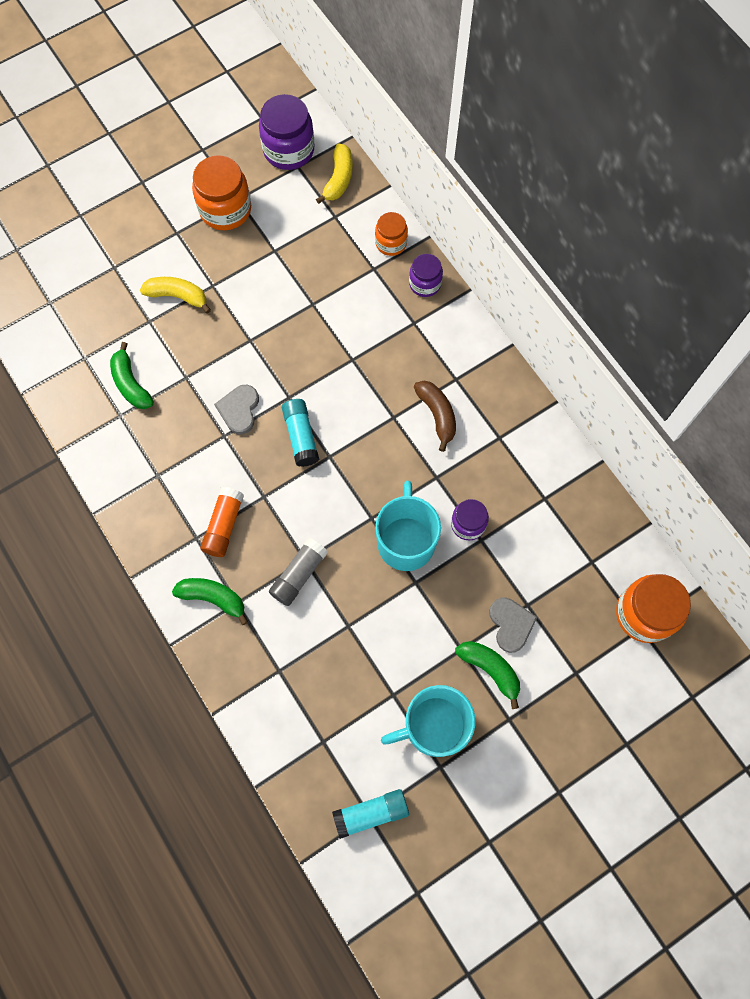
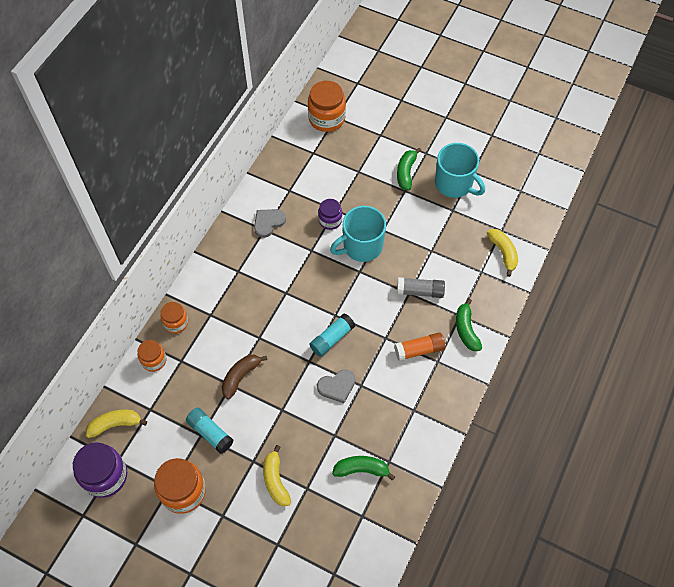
camera: 120 degrees left, 10 degrees down
green banana [110,342,154,409] -> green banana turned 120 degrees counterclockwise [332,456,395,480]
turquoise glue stick [332,789,409,839] -> turquoise glue stick moved to [186,407,234,454]
purple jar [409,254,443,297] -> orange jar [160,302,188,334]
brown banana [414,381,456,452] -> brown banana moved to [221,355,267,400]
grey heart [489,597,537,653] -> grey heart moved to [254,209,286,238]
none -> yellow banana [487,229,518,277]

